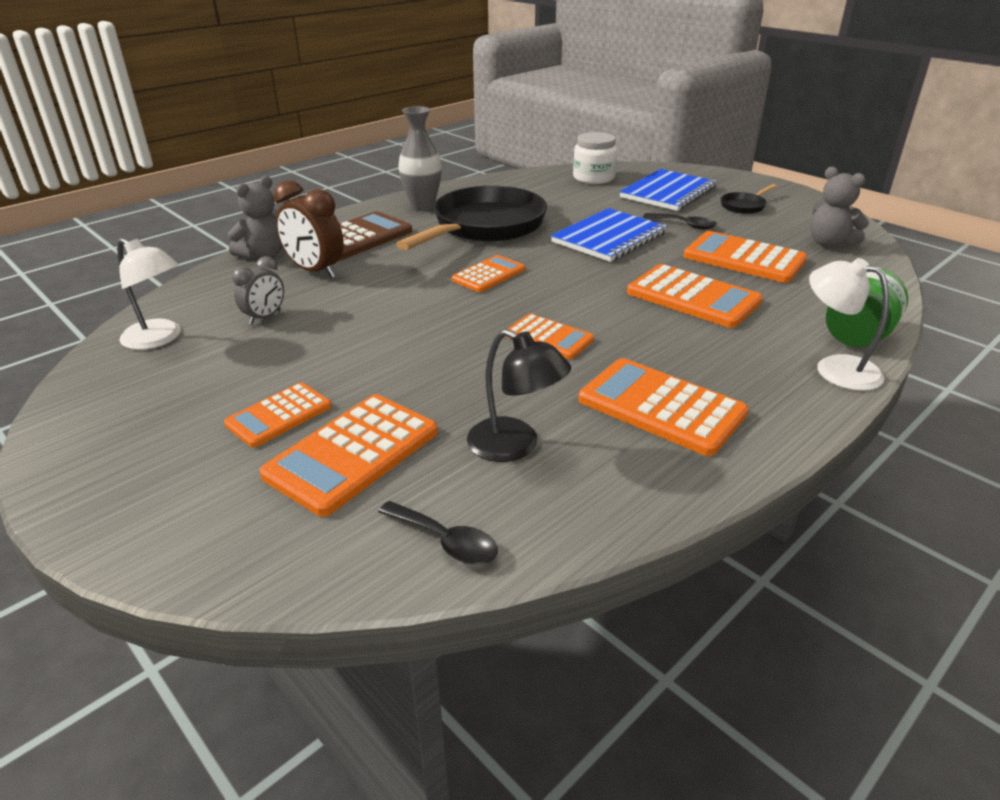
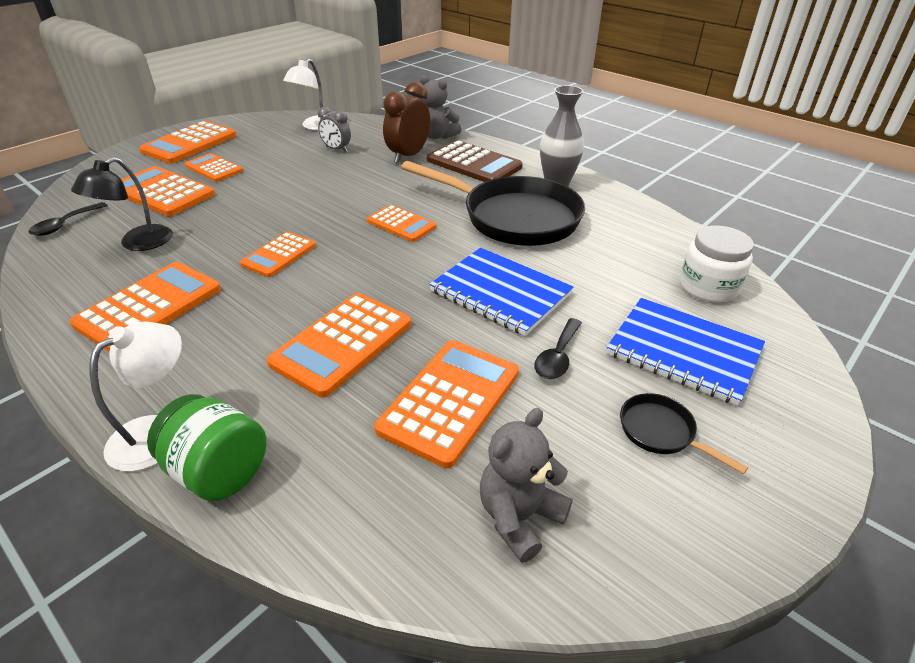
camera: 85 degrees right, 5 degrees up
none -> orange calculator [139,121,236,164]

